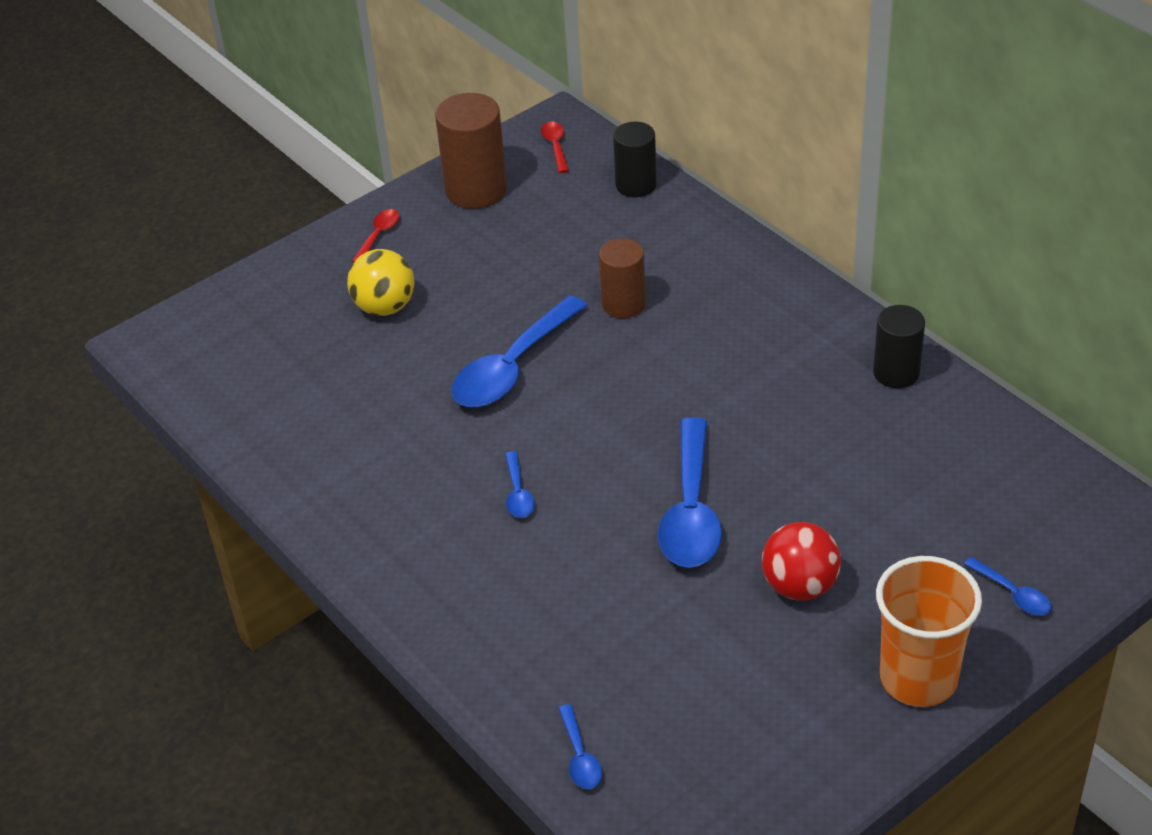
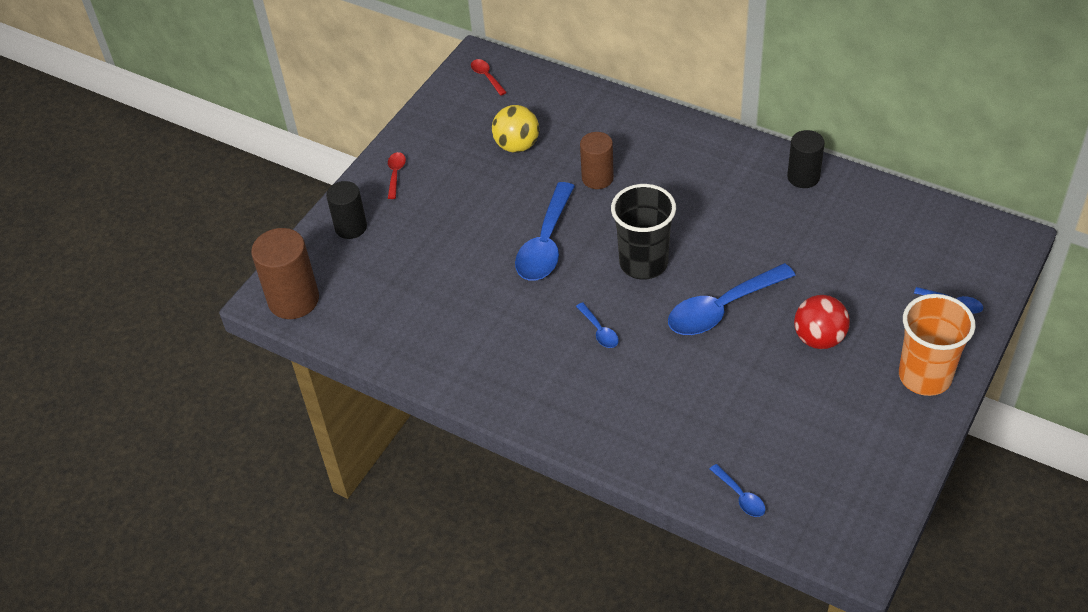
camera: 20 degrees left, 5 degrees up
yellow ball [347,249,415,316] -> yellow ball moved to [492,105,539,153]
brown cylinder [435,93,507,209] -> brown cylinder moved to [251,228,319,319]
black cylinder [613,122,657,197] -> black cylinder moved to [326,181,367,239]
blue spoon [658,418,722,568] -> blue spoon turned 75 degrees clockwise [668,263,796,335]
none -> black cup [611,184,676,280]

